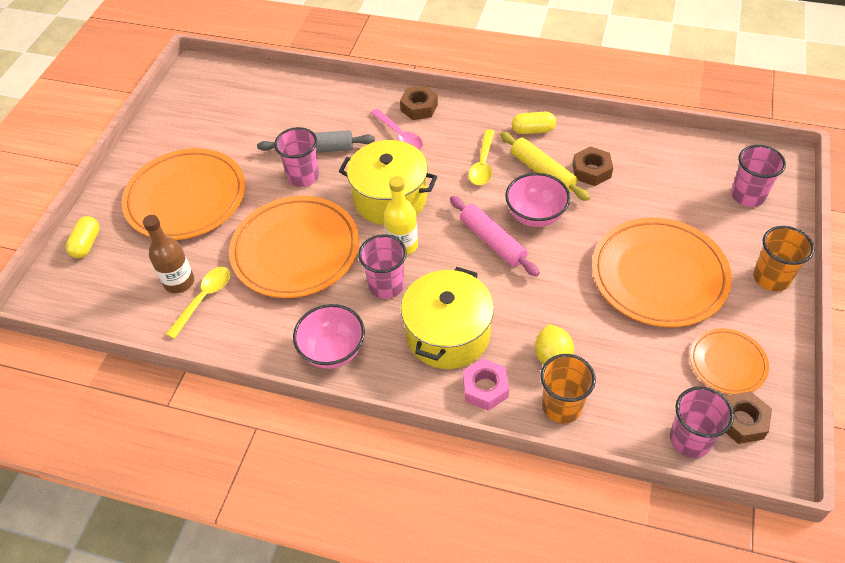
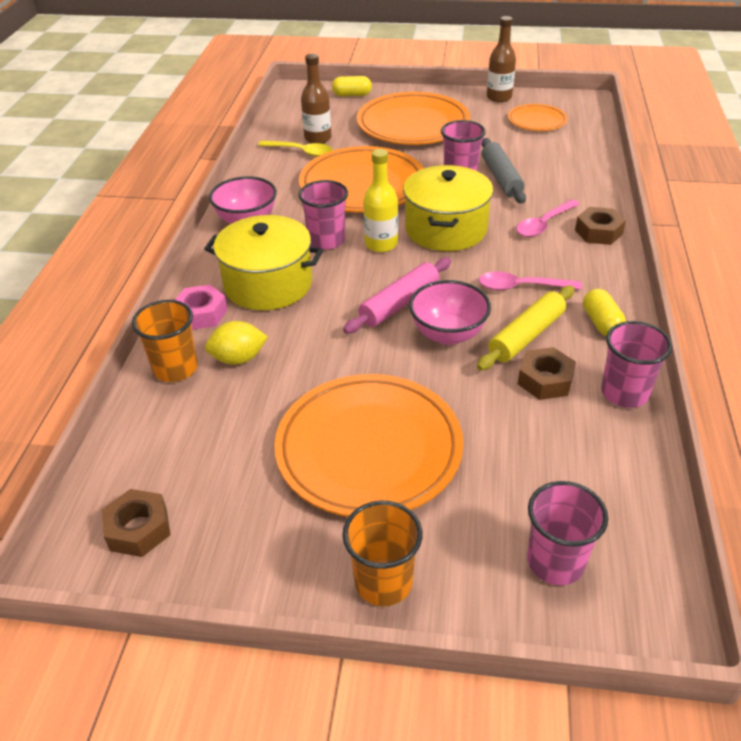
camera: 80 degrees right, 10 degrees down
yellow spoon [469,129,495,185] -> pink spoon [479,271,582,290]
pink cup [670,386,734,458] -> pink cup moved to [601,321,672,408]
orange plate [690,328,769,394] -> orange plate moved to [508,104,568,131]
none -> brown bottle [487,16,516,102]

